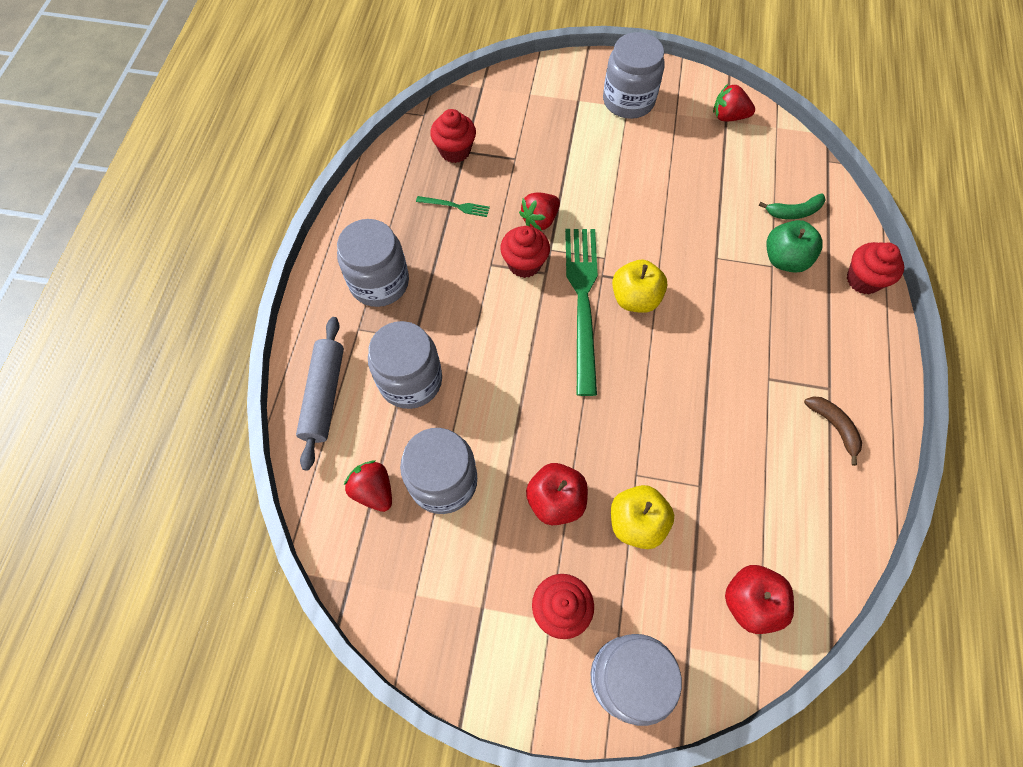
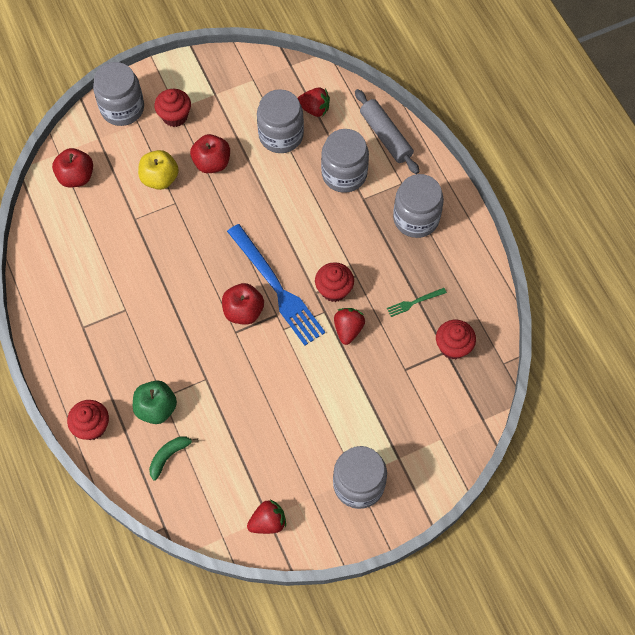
camera: 145 degrees right, 0 degrees up
green fork [565,229,598,396] -> blue fork [227,224,325,346]
yellow apple [612,260,667,313] -> red apple [222,283,264,325]
brown banana [804,396,862,466] -> none

